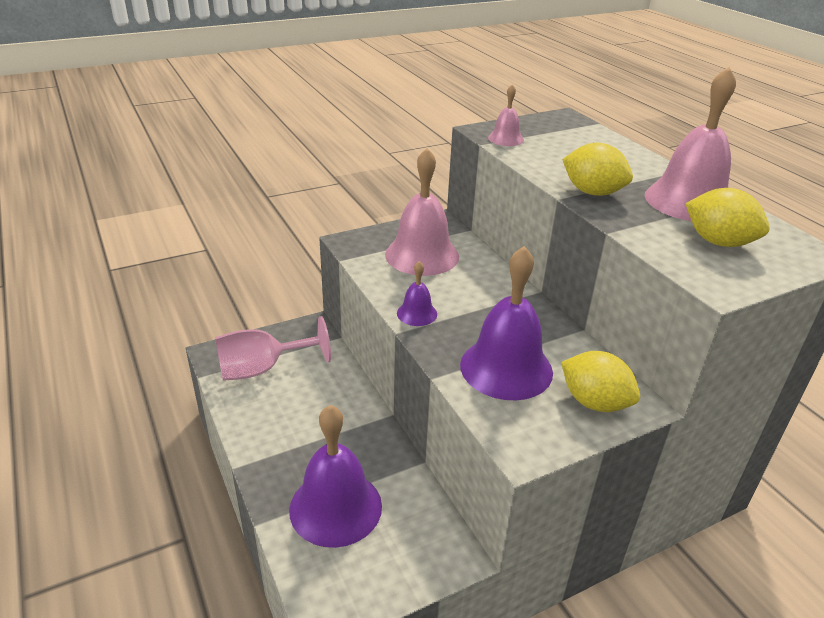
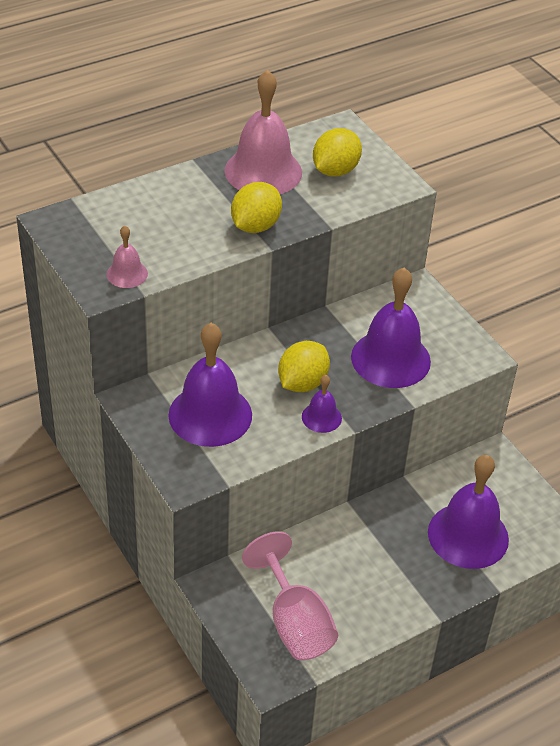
camera: 95 degrees left, 10 degrees up
pink bell [385,148,459,276] -> purple bell [168,323,252,447]
yellow lemon [561,351,640,412] -> yellow lemon moved to [278,341,330,392]

